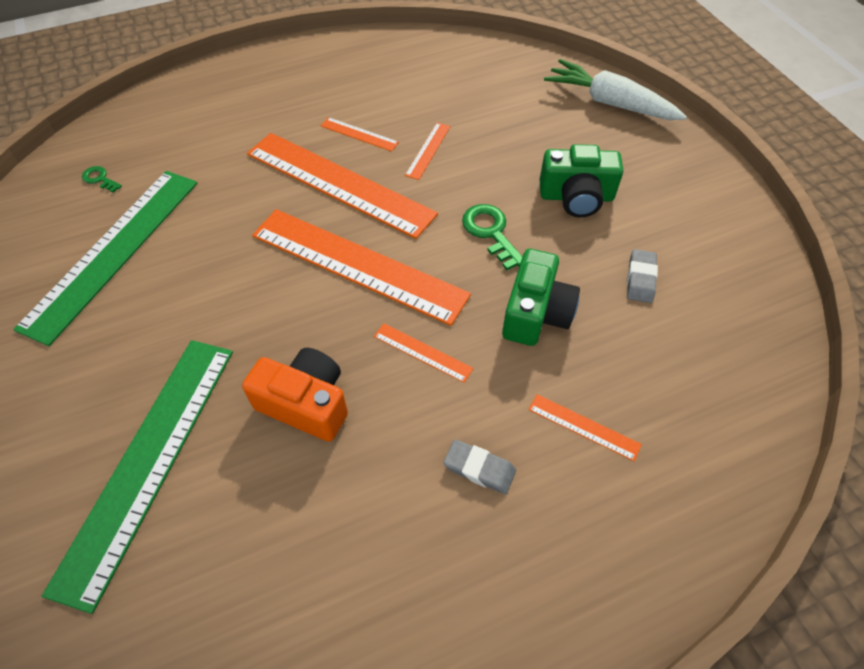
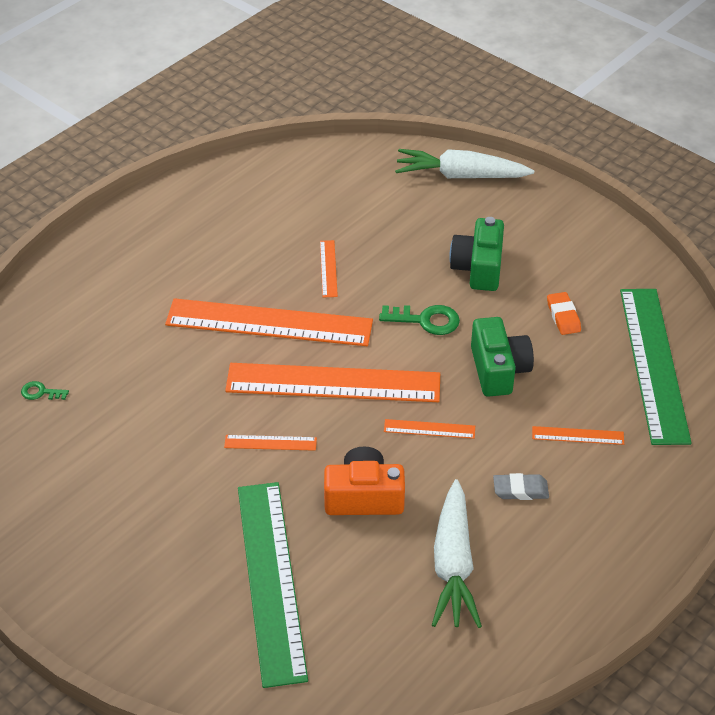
camera: 25 degrees left, 10 degrees down
green ruler [13,171,197,346] -> green ruler moved to [620,289,692,445]
orange ruler [321,117,399,152] -> orange ruler moved to [224,435,317,451]
green key [462,204,522,270] -> green key turned 150 degrees clockwise [379,305,460,335]
green camera [539,144,623,217] -> green camera turned 120 degrees clockwise [449,217,504,291]
grey eraser [627,249,658,303] -> orange eraser [547,292,581,335]
none -> white carrot [432,479,482,628]

